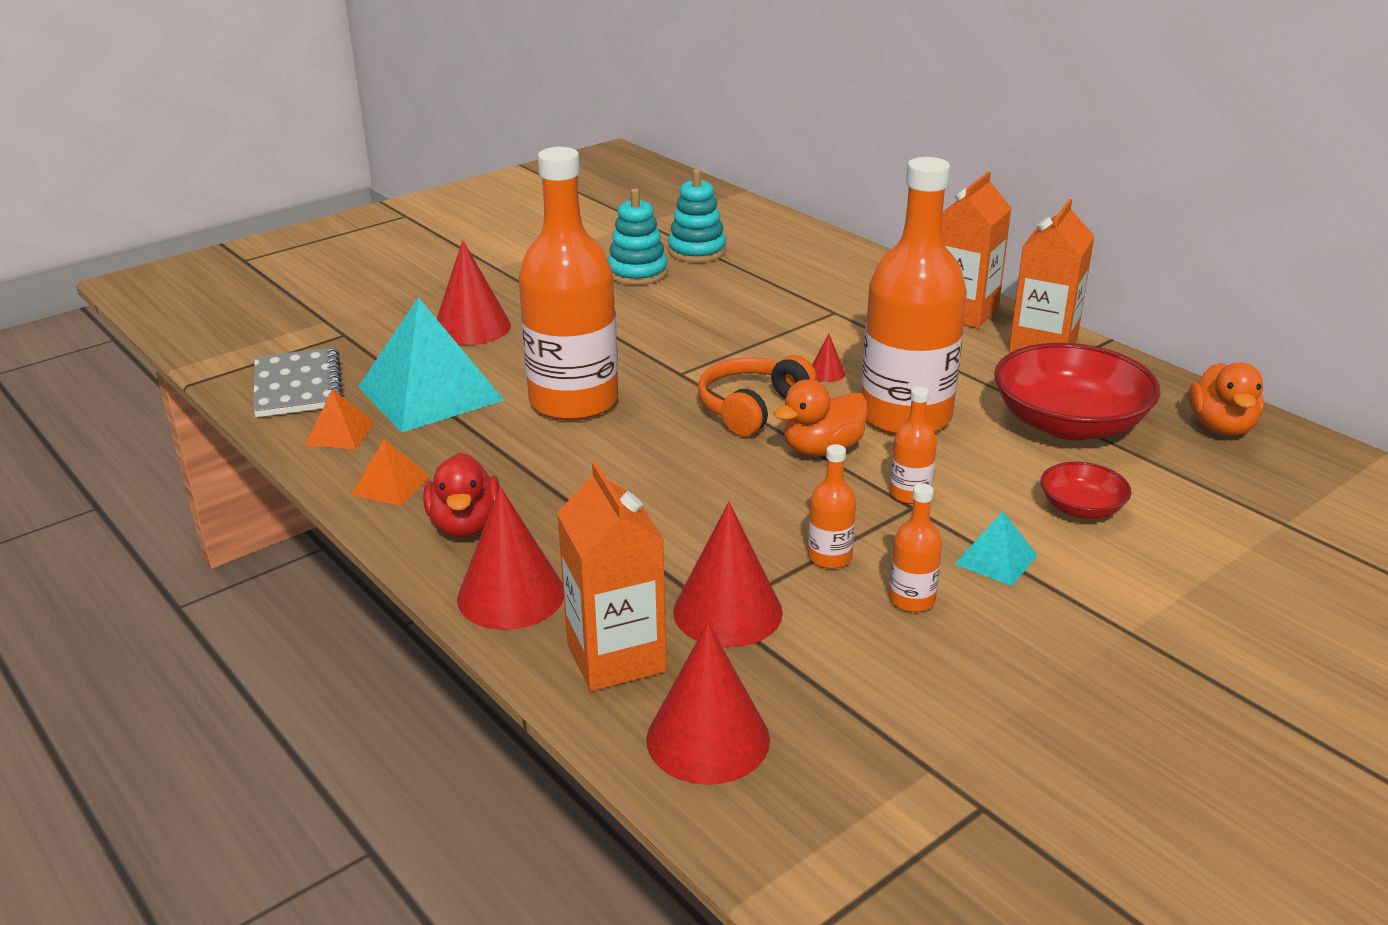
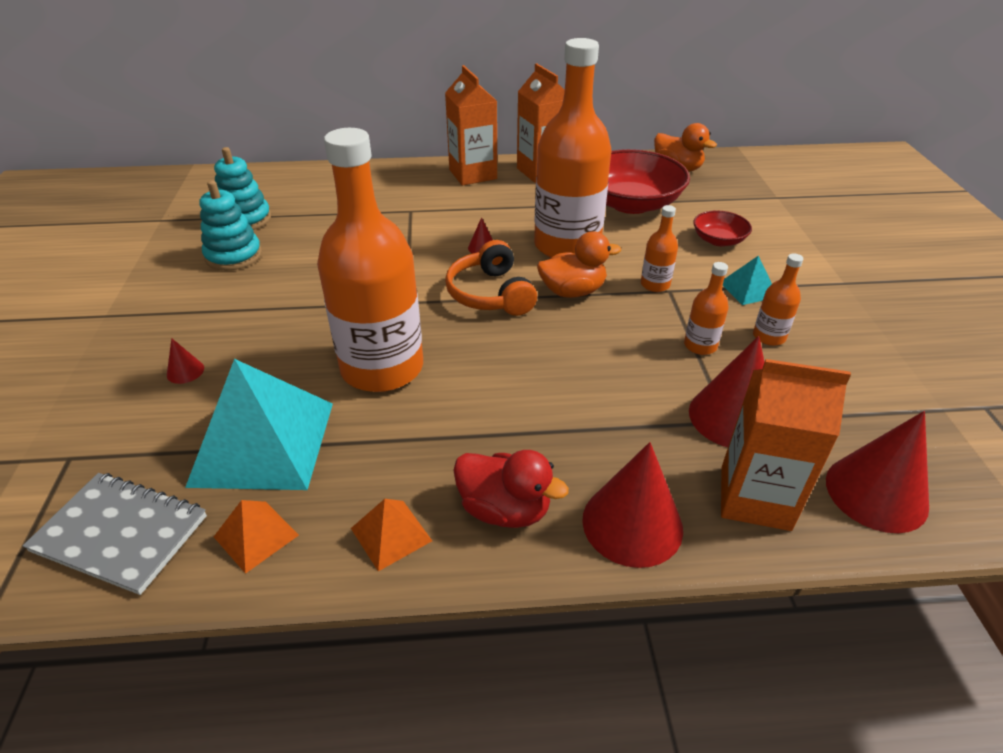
camera: 55 degrees left, 10 degrees up
red cone [437,240,511,345] -> red cone [167,338,204,384], size x0.45
orange duck [774,380,868,457] -> orange duck turned 105 degrees counterclockwise [537,231,621,298]

